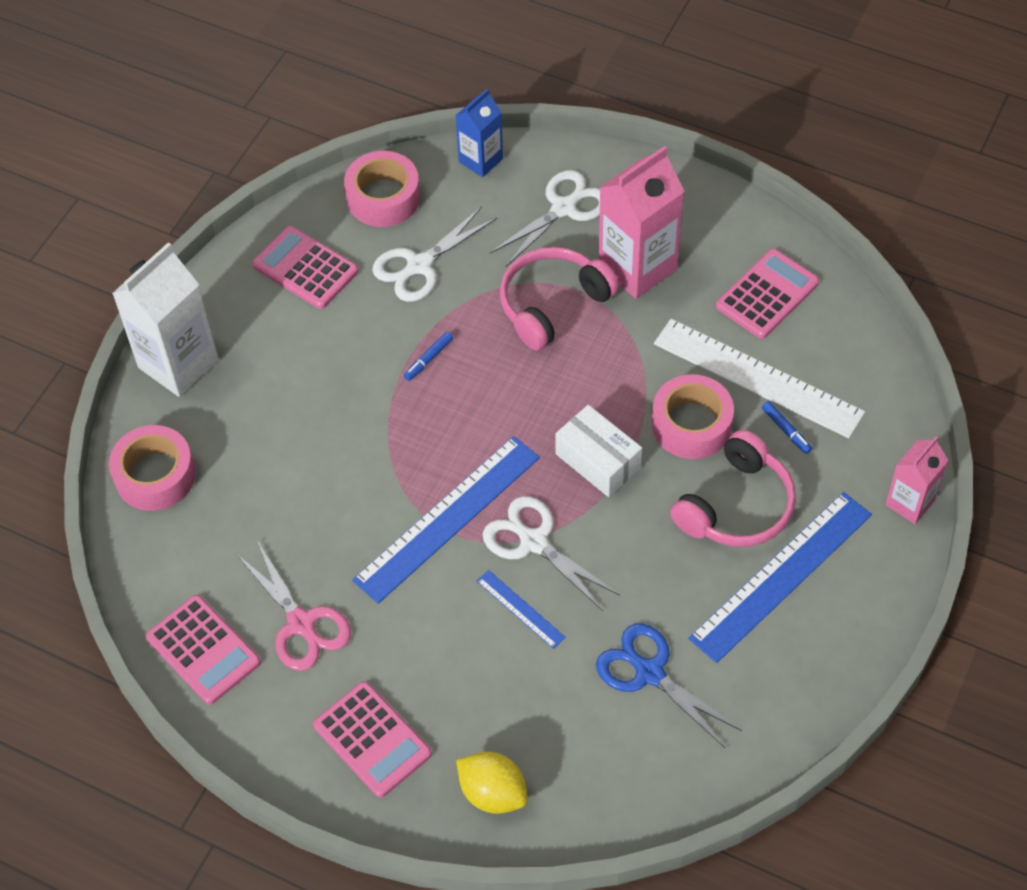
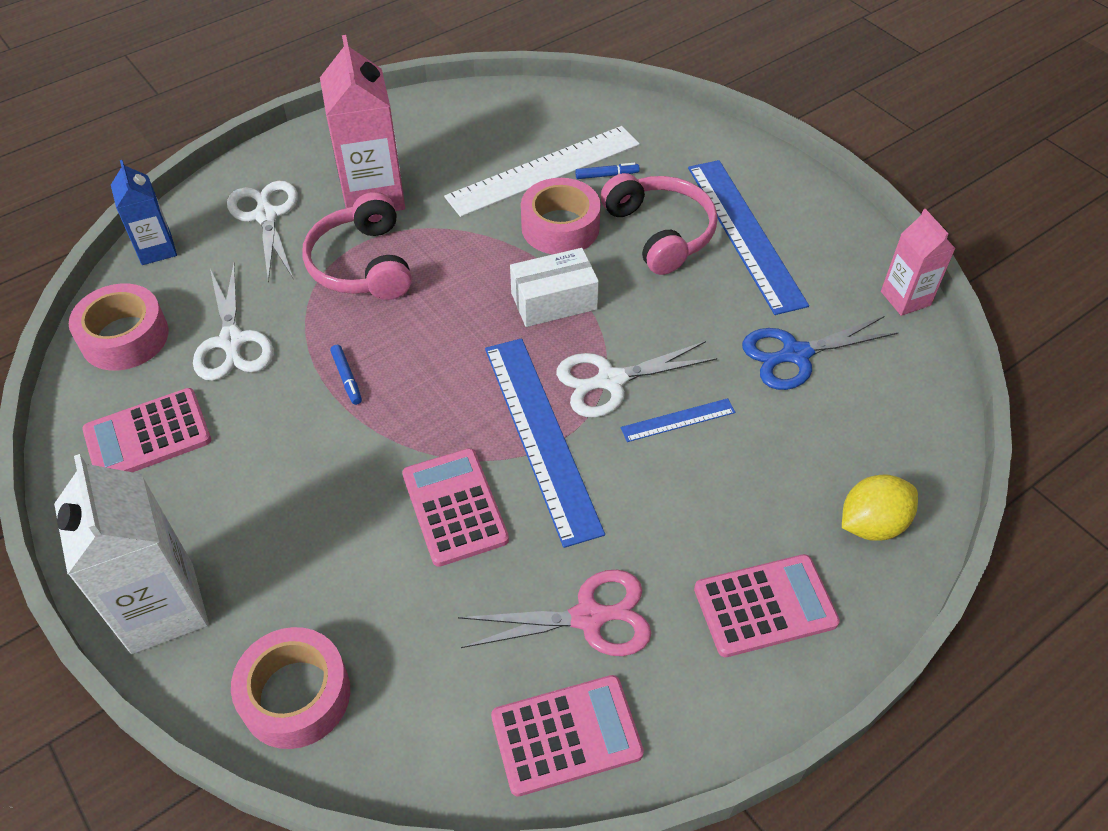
camera: 65 degrees left, 5 degrees down
pink calculator [716,249,819,339] -> pink calculator moved to [402,448,509,567]
pink carton [885,436,949,524] -> pink carton moved to [881,209,956,316]

